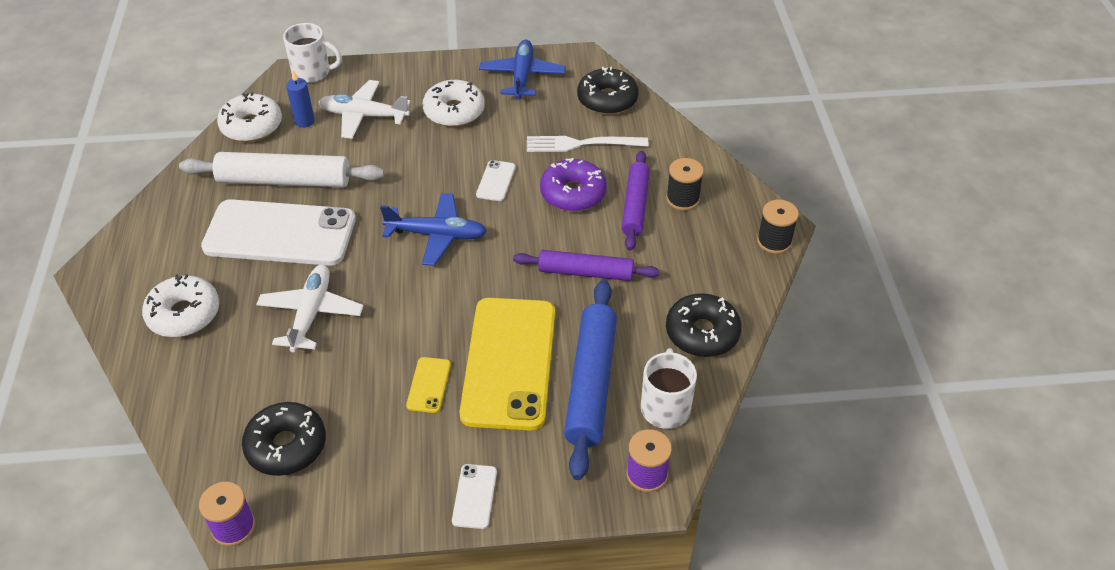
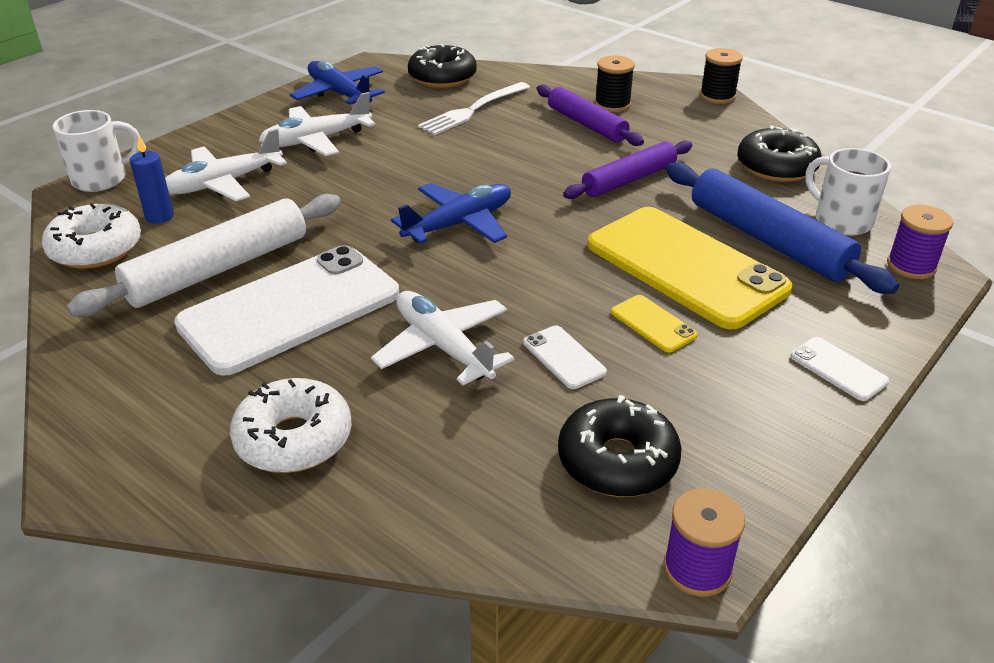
camera: 45 degrees left, 10 degrees down
white donut [422,80,485,127] -> white plane [259,92,375,156]
white phone [476,160,516,201] -> white phone moved to [523,325,607,389]
purple donut [540,158,607,212] -> none

